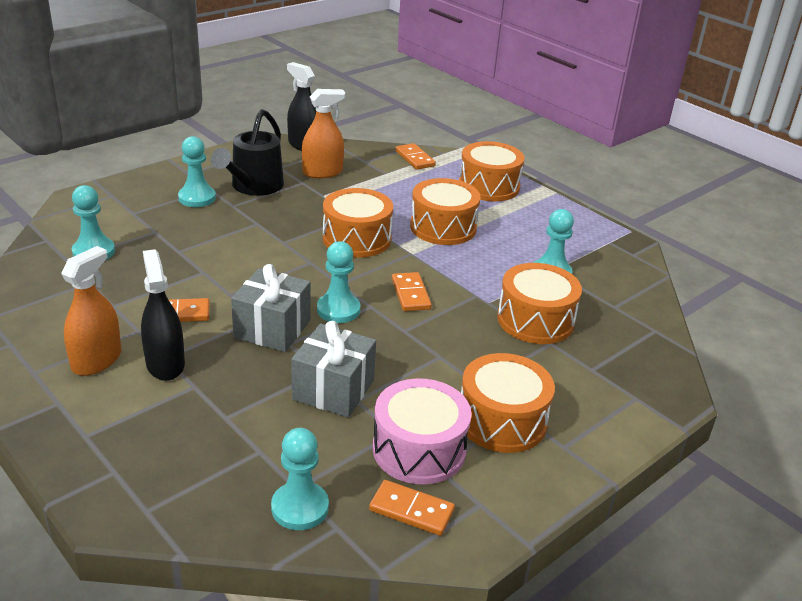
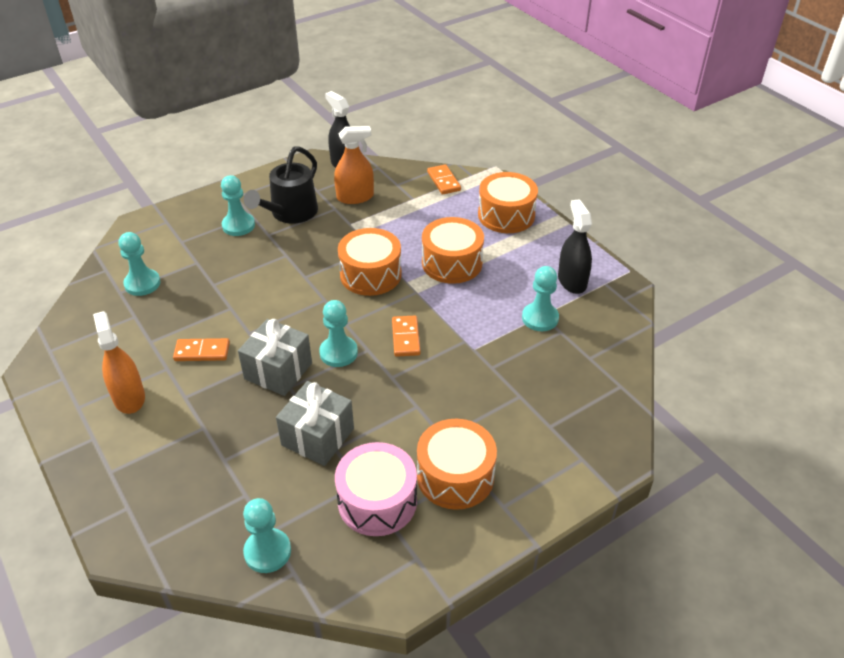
camera: 10 degrees right, 10 degrees up
orange spray bottle [61,246,121,376] -> orange spray bottle turned 60 degrees counterclockwise [93,311,145,414]
black spray bottle [141,249,185,381] -> black spray bottle moved to [558,199,592,294]
orange domino [369,480,455,536] -> none
orange drum [497,263,582,344] -> none

